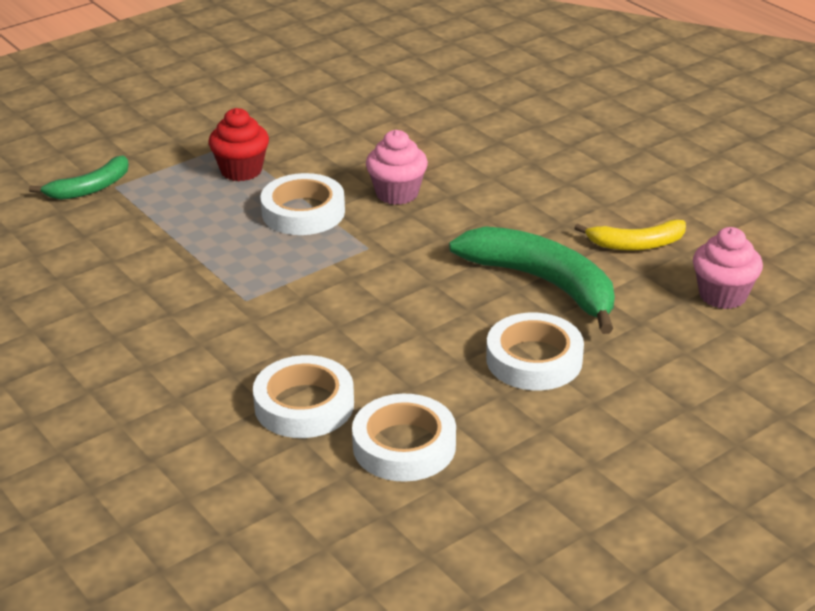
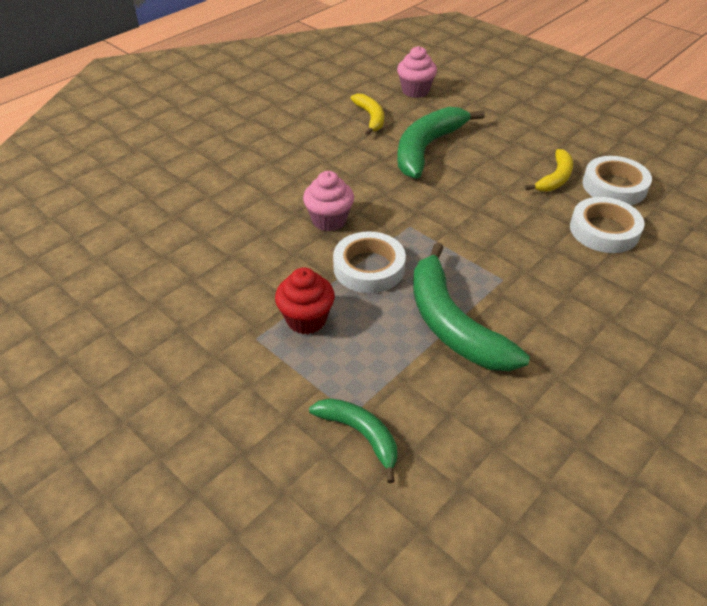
camera: 100 degrees left, 10 degrees up
white tape [486,313,584,390] -> none
none -> green banana [413,242,530,371]
none -> yellow banana [525,149,573,192]

